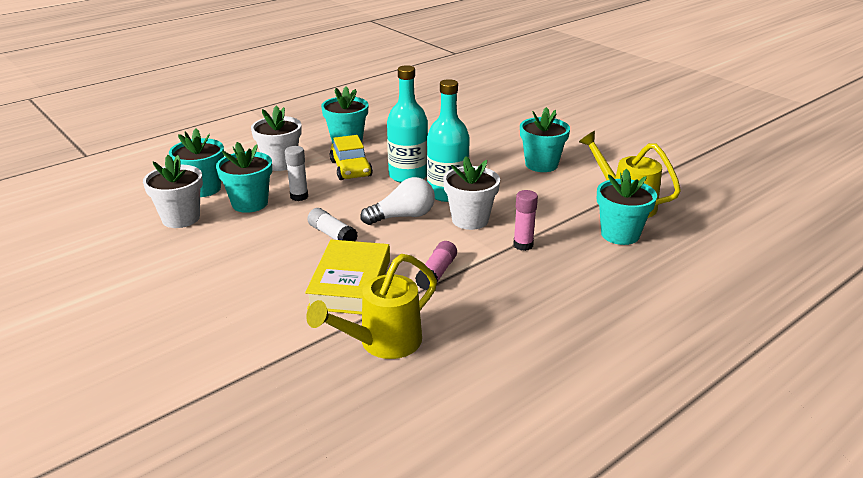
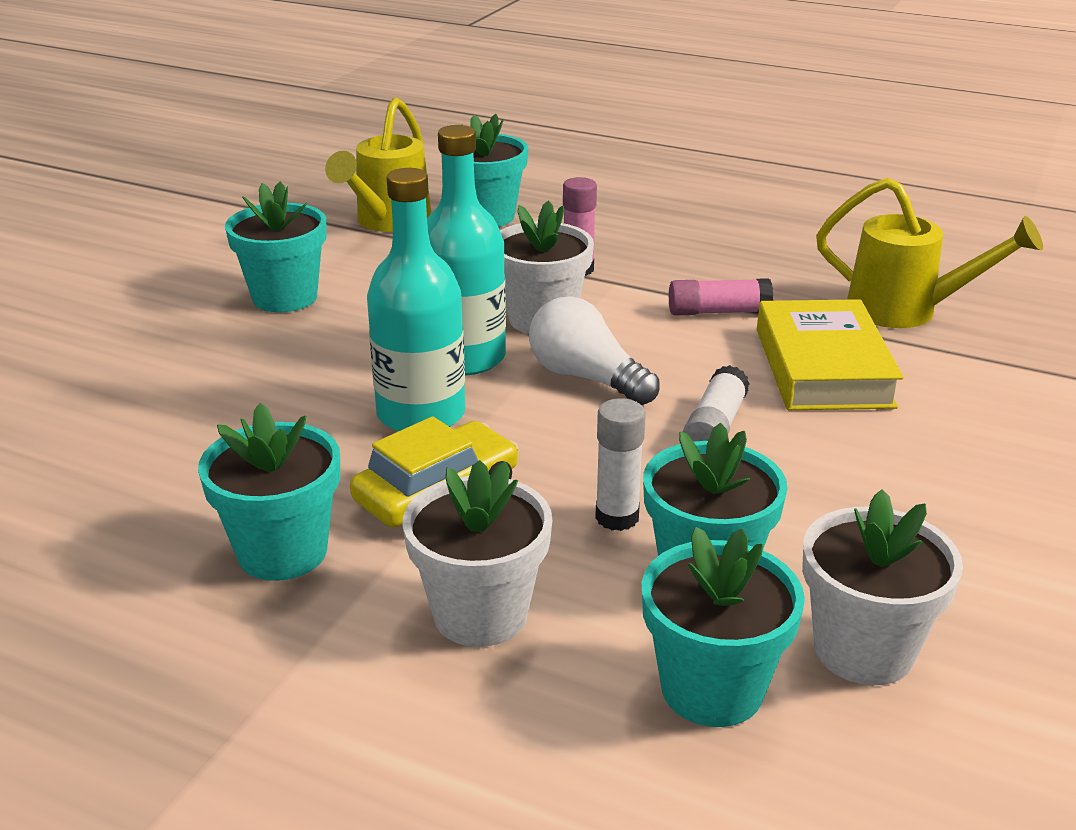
camera: 115 degrees left, 0 degrees up
yellow book [305,240,390,315] -> yellow book turned 75 degrees counterclockwise [757,299,904,410]

